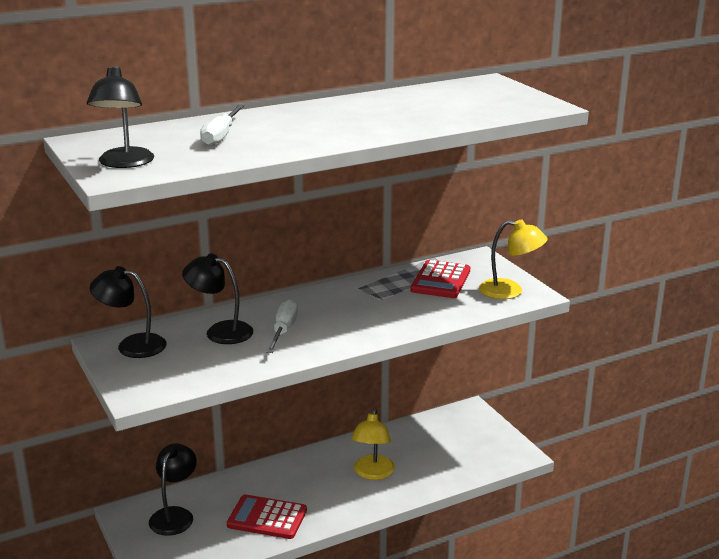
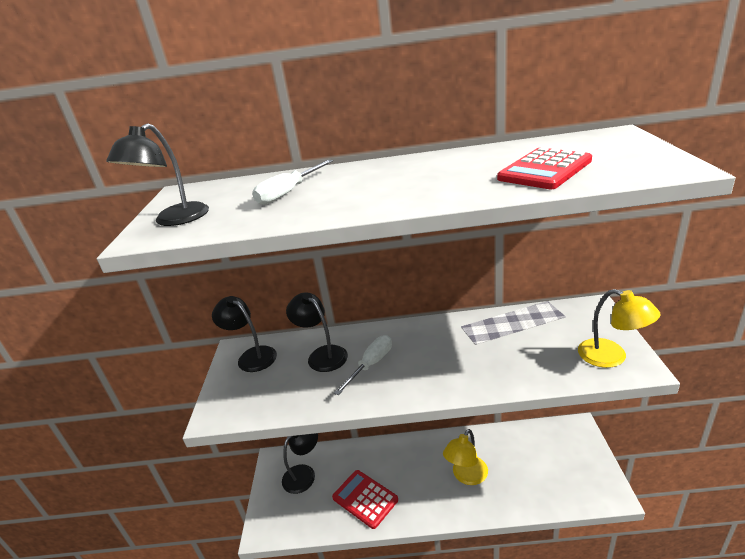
camera: 30 degrees right, 5 degrees up
red calculator [410,260,470,298] -> red calculator moved to [497,147,592,189]

